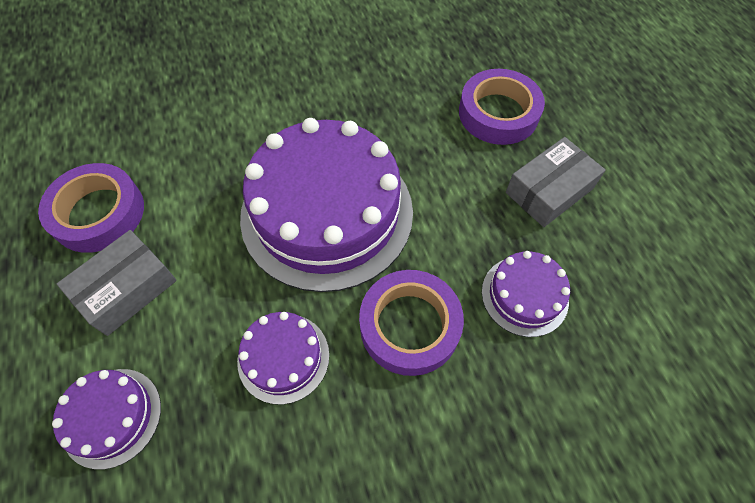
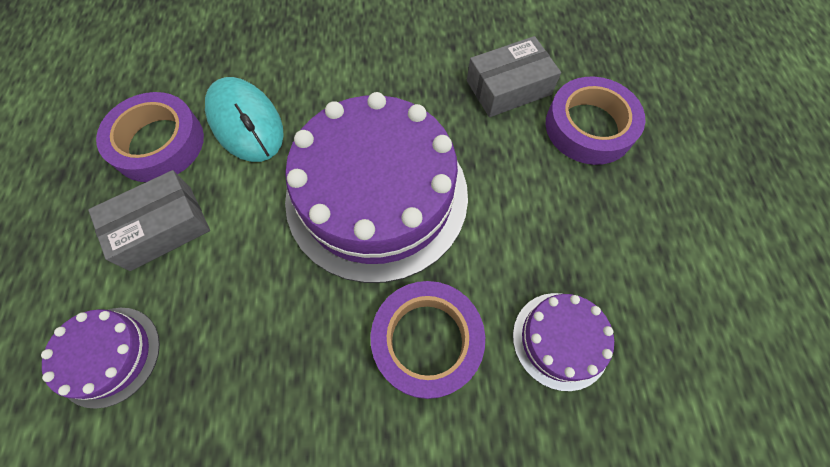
camera: 15 degrees right, 5 degrees up
purple cake [237,312,329,405] -> none
grey box [506,137,606,227] -> grey box moved to [467,36,561,117]
none -> turquoise mouse [205,77,284,162]

